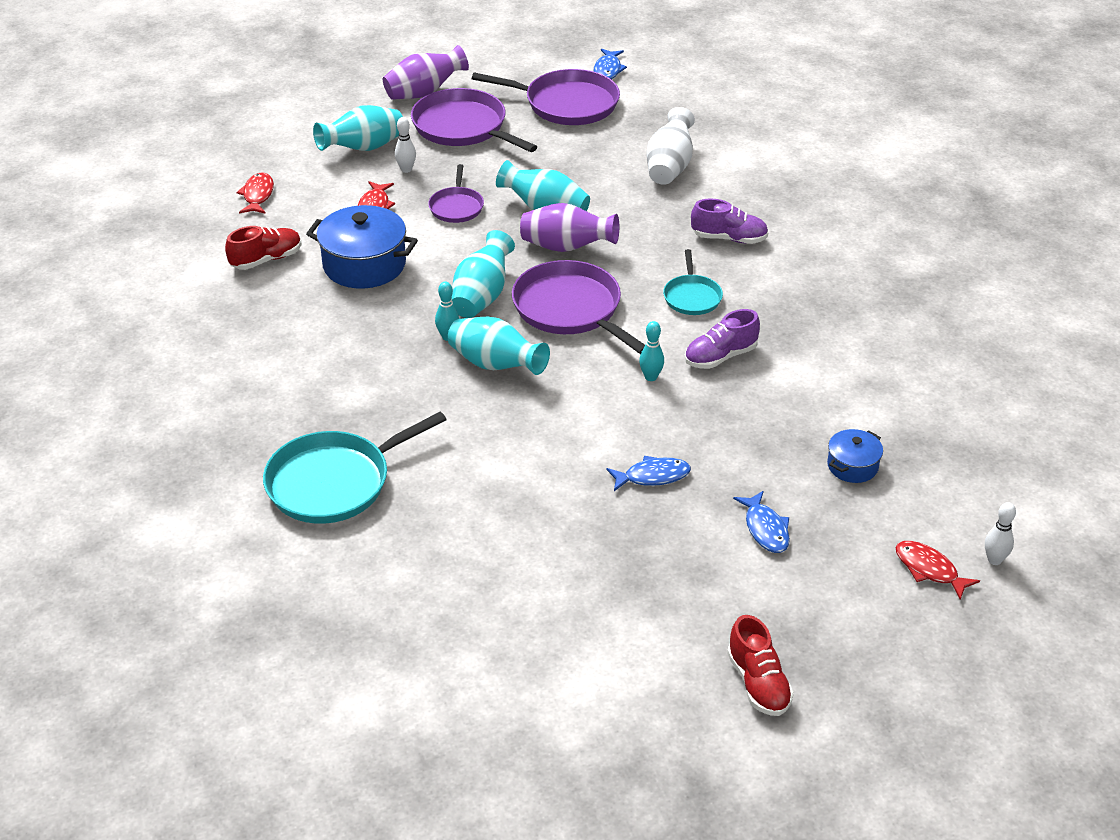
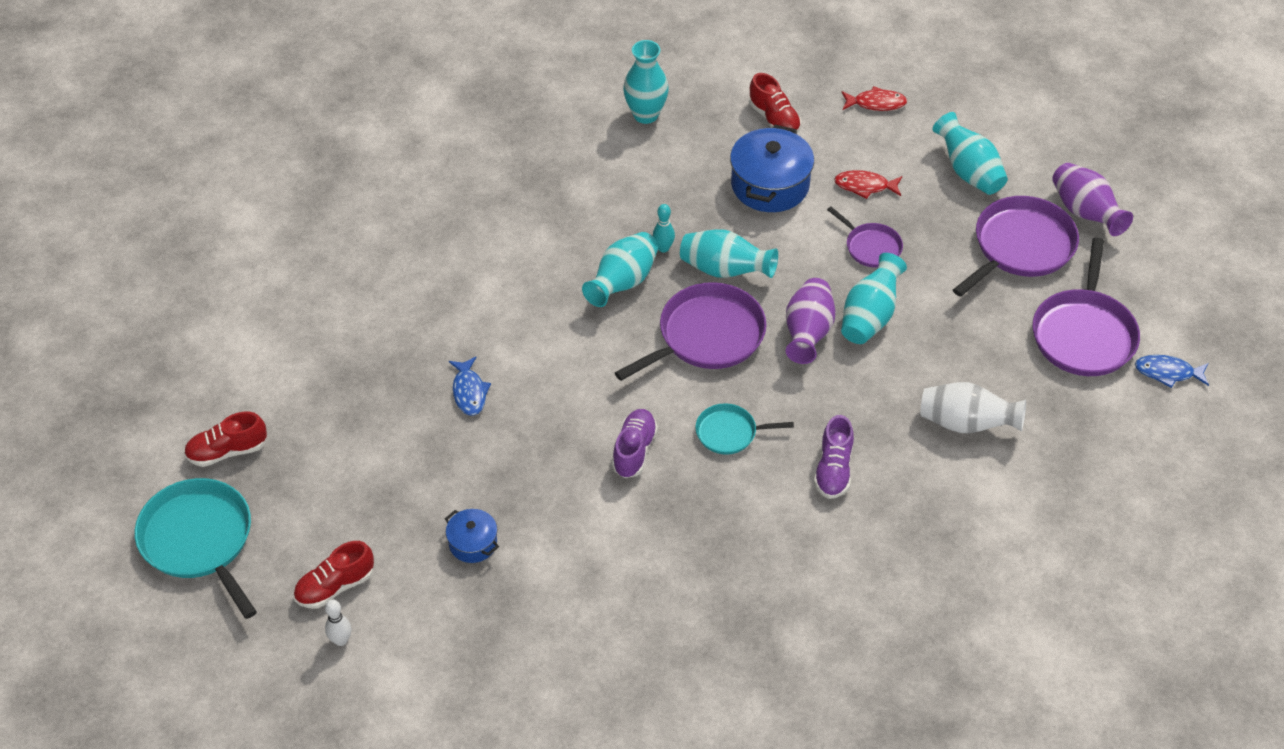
camera: 90 degrees right, 10 degrees up
turquoise pan [263,412,447,524] -> turquoise pan moved to [135,478,257,619]
white bowling pin [395,117,416,173] -> none
purple pan [428,164,484,223] -> purple pan turned 135 degrees counterclockwise [827,207,903,268]
turquoise bowling pin [639,321,664,381] -> none
purple shoe [685,309,760,369] -> purple shoe turned 45 degrees clockwise [612,409,658,478]
blue fish [733,491,790,553] -> none
red fish [895,541,980,600] -> red shoe [293,541,374,608]
none -> turquoise vase [623,40,669,124]

